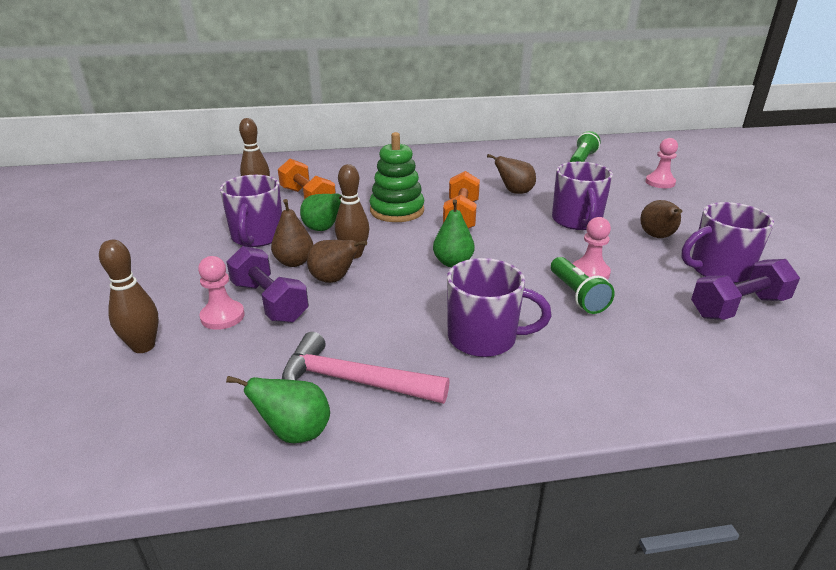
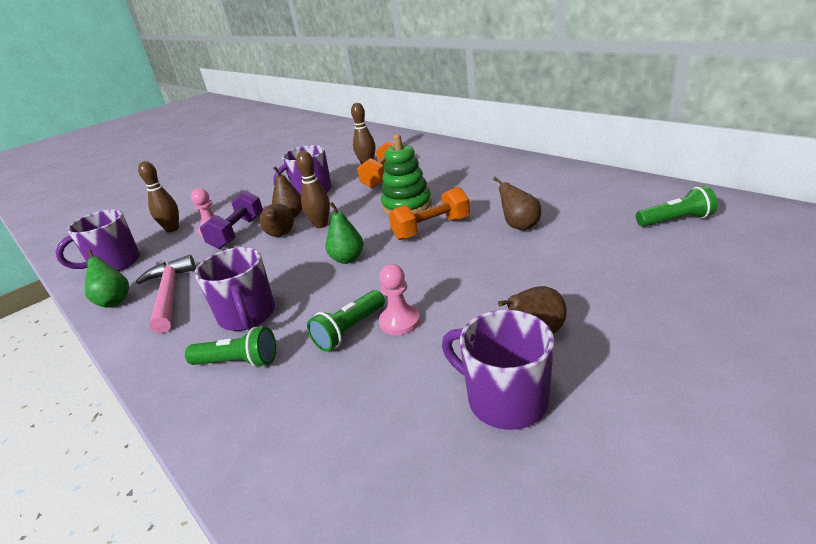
camera: 60 degrees right, 0 degrees up
green pear [300,193,342,231] -> none
purple mug [552,162,613,230] -> purple mug moved to [55,210,140,271]
pink pawn [645,138,678,188] -> none
purple dumbbell [691,259,800,320] -> none
none -> green flashlight [185,327,276,367]

